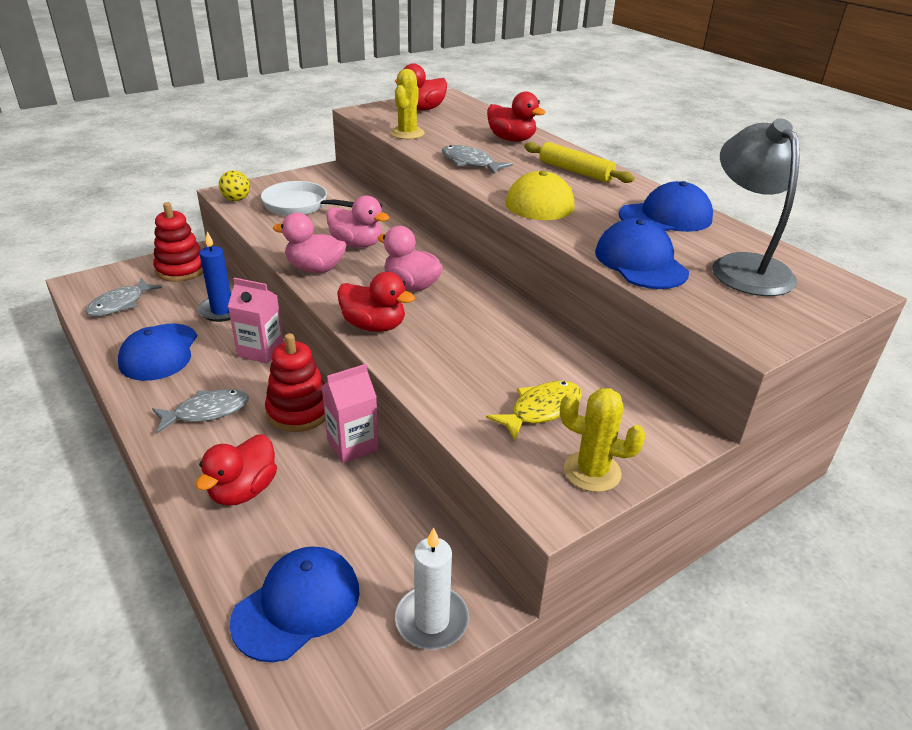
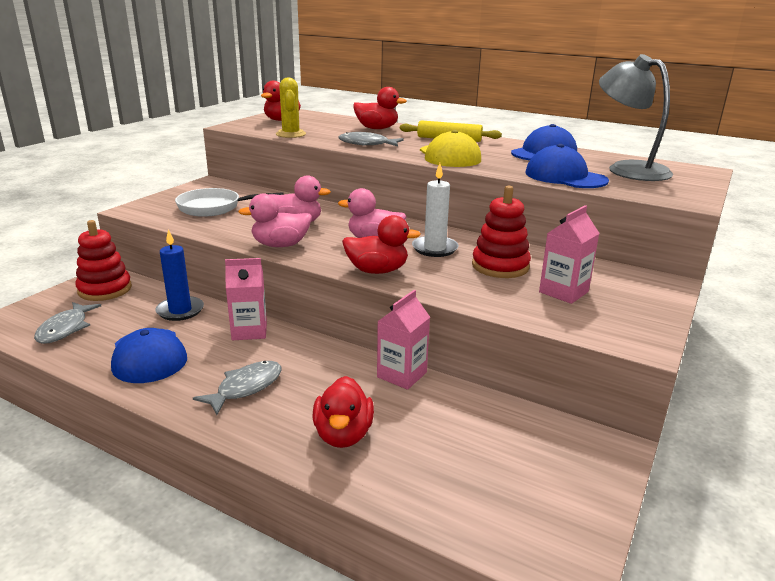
camera: 25 degrees left, 10 degrees down
yellow ball [219,170,250,201] -> none
blue cap [230,546,360,662] -> none
red stacking toy [265,333,325,432] -> red stacking toy moved to [472,186,531,278]
white candle [395,527,469,650] -> white candle moved to [412,163,459,257]
yellow fish [486,381,582,440] -> pink carton [539,205,600,304]
yellow cactus [560,388,646,492] -> none

